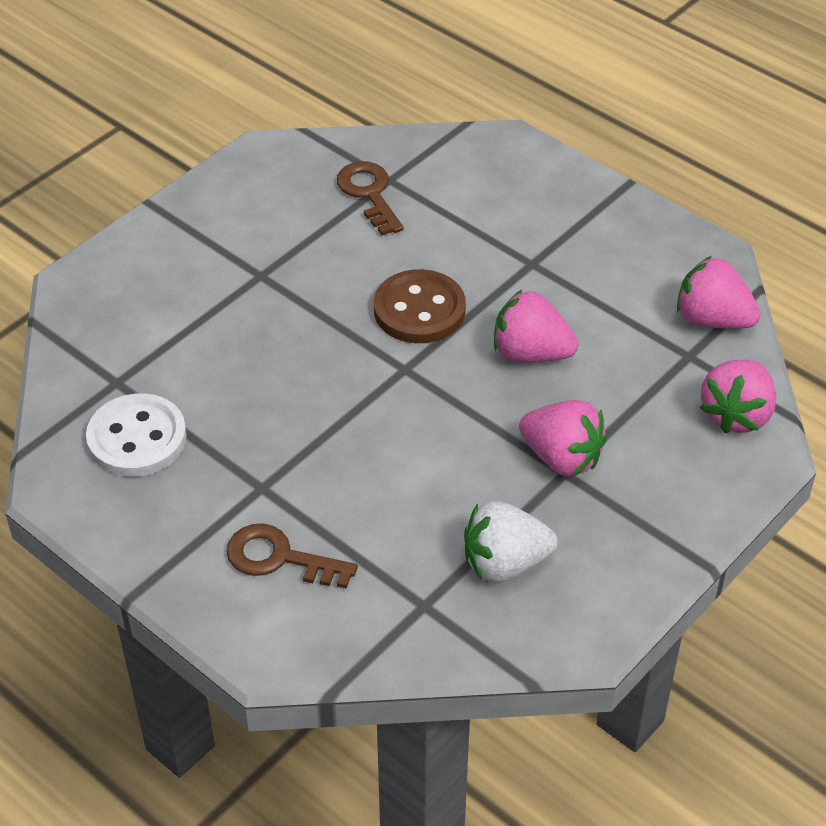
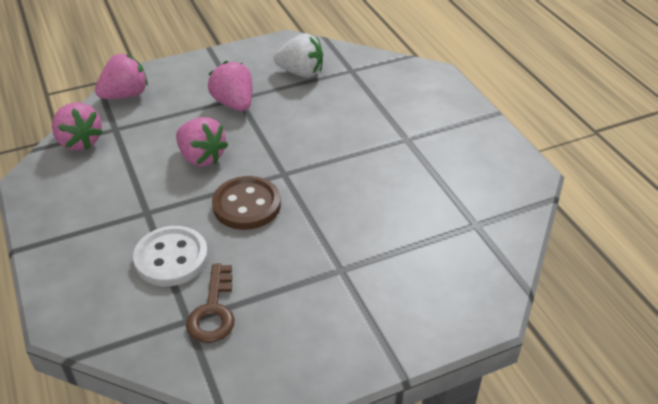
camera: 155 degrees left, 5 degrees down
white button [86,393,187,477] -> white button moved to [133,226,208,286]
brown key [226,523,358,589] -> none

